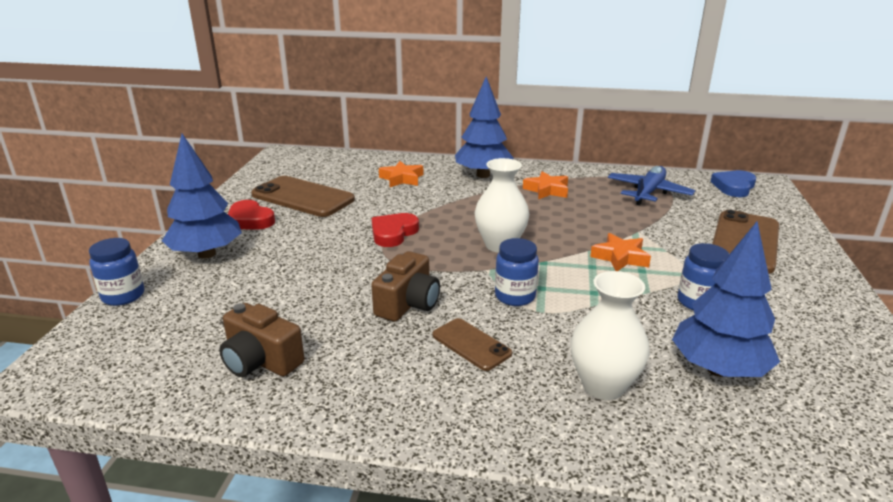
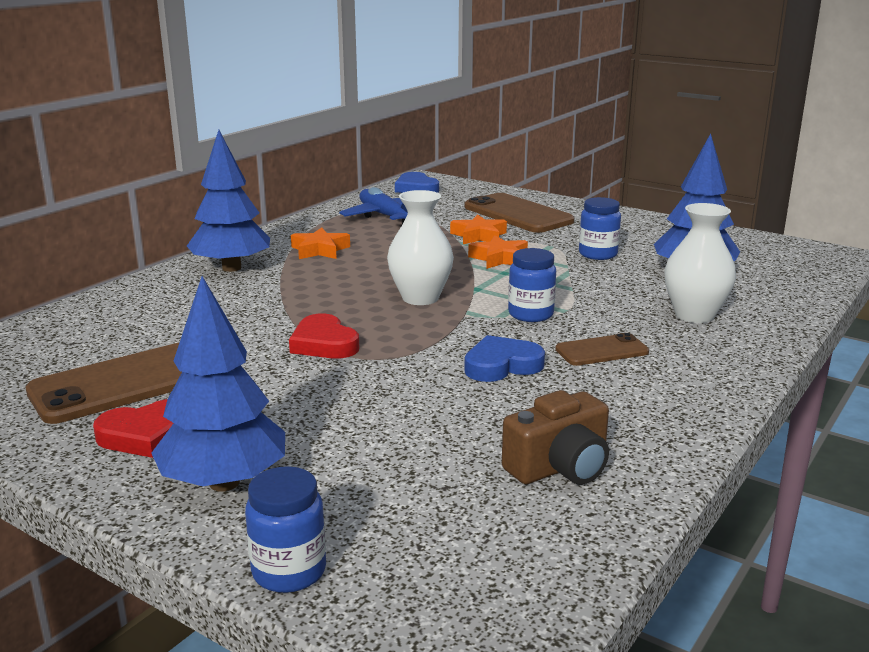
camera: 65 degrees left, 5 degrees down
brown camera [372,251,440,321] -> blue heart [464,335,545,382]
orange star [379,161,423,187] -> orange star moved to [450,214,507,244]

